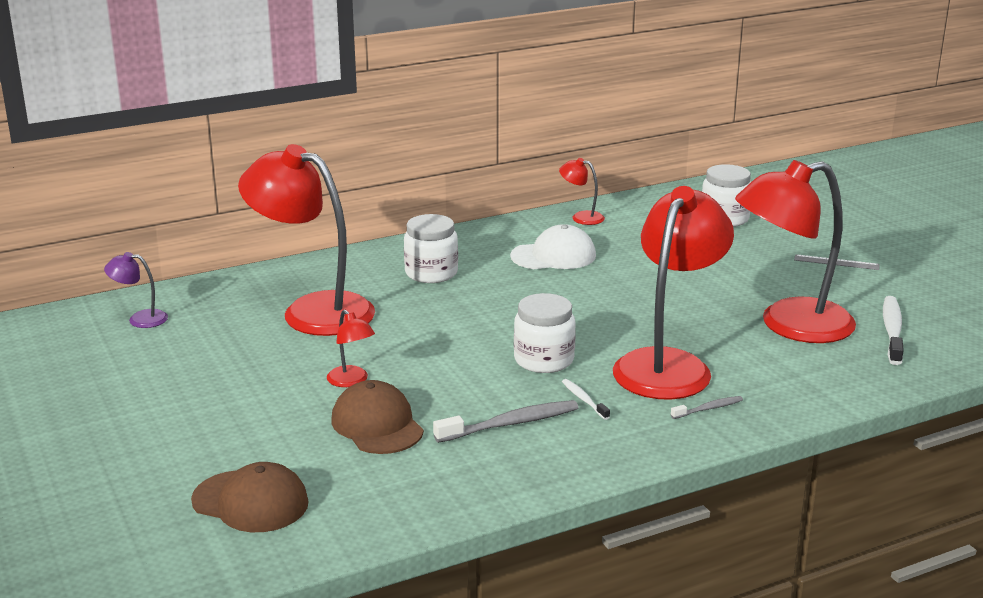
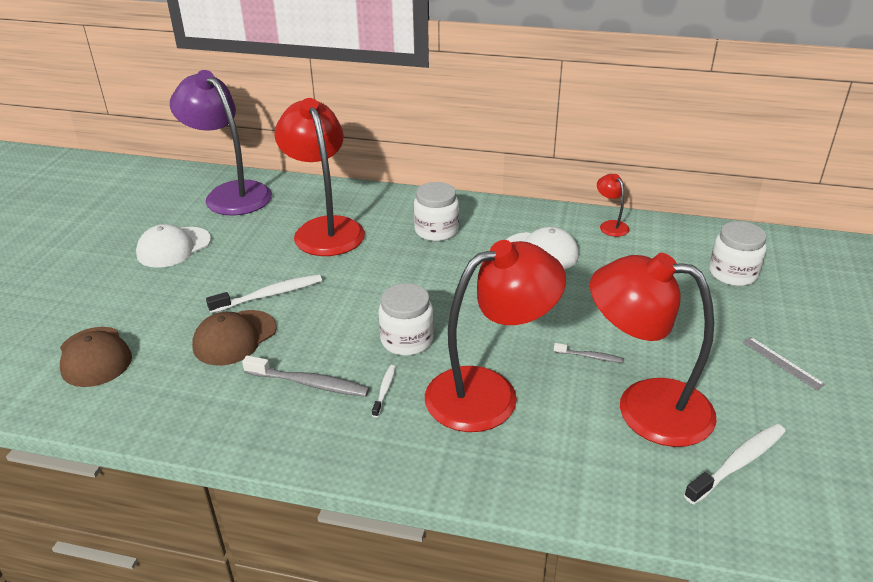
camera: 40 degrees right, 10 degrees up
purple lamp [104,252,168,328] -> purple lamp [170,70,272,216], size x2.40
red lamp [327,310,375,387] -> white toothbrush [206,274,322,313]
brown cap [332,380,424,454] -> brown cap turned 150 degrees counterclockwise [192,310,277,366]
grey toothbrush [671,396,743,419] -> grey toothbrush moved to [554,343,624,363]
none -> white cap [136,224,211,268]

